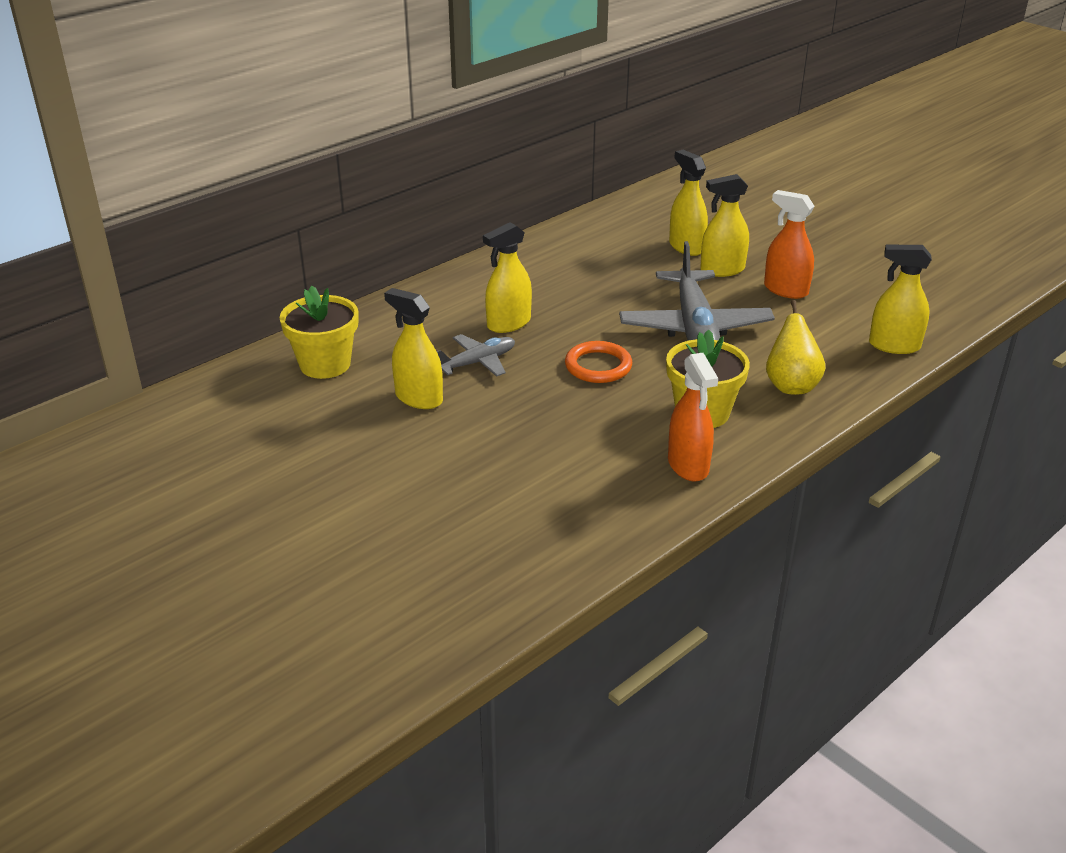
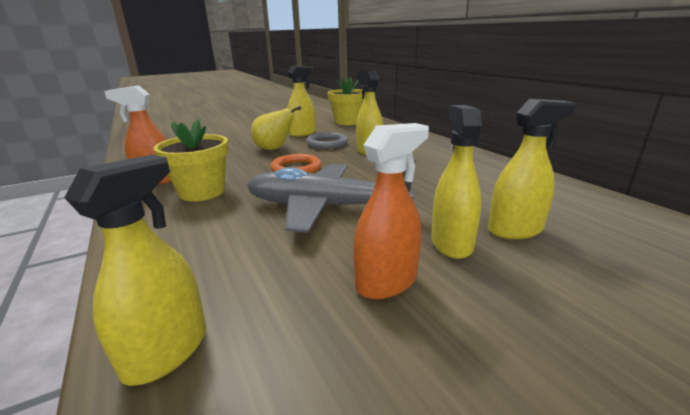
camera: 105 degrees right, 10 degrees down
grey plane [437,334,515,377] -> grey ring [306,132,348,149]
yellow pear [766,300,825,395] -> yellow pear moved to [251,106,301,150]

